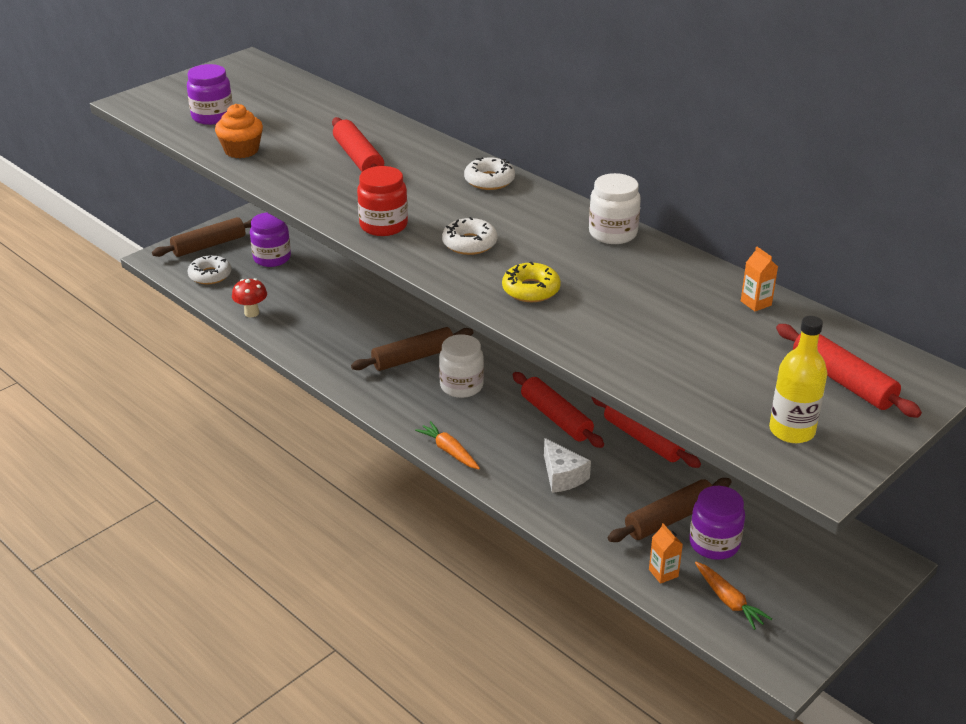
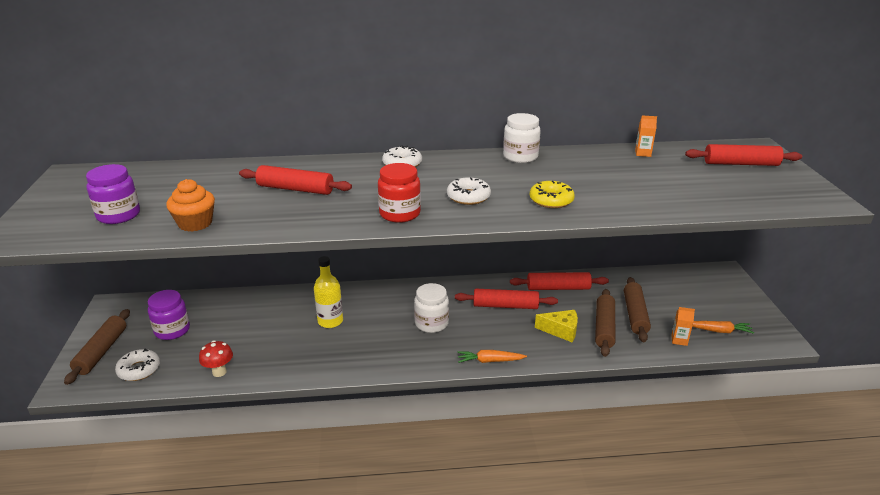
camera: 50 degrees left, 5 degrees down
brown rolling pin [351,327,474,371] -> brown rolling pin moved to [595,289,615,357]
white cheese [544,438,591,493] -> yellow cheese [535,310,578,342]
purple jar [689,486,745,560] -> none
yellow bottle [769,316,828,443] -> yellow bottle moved to [314,256,343,328]

